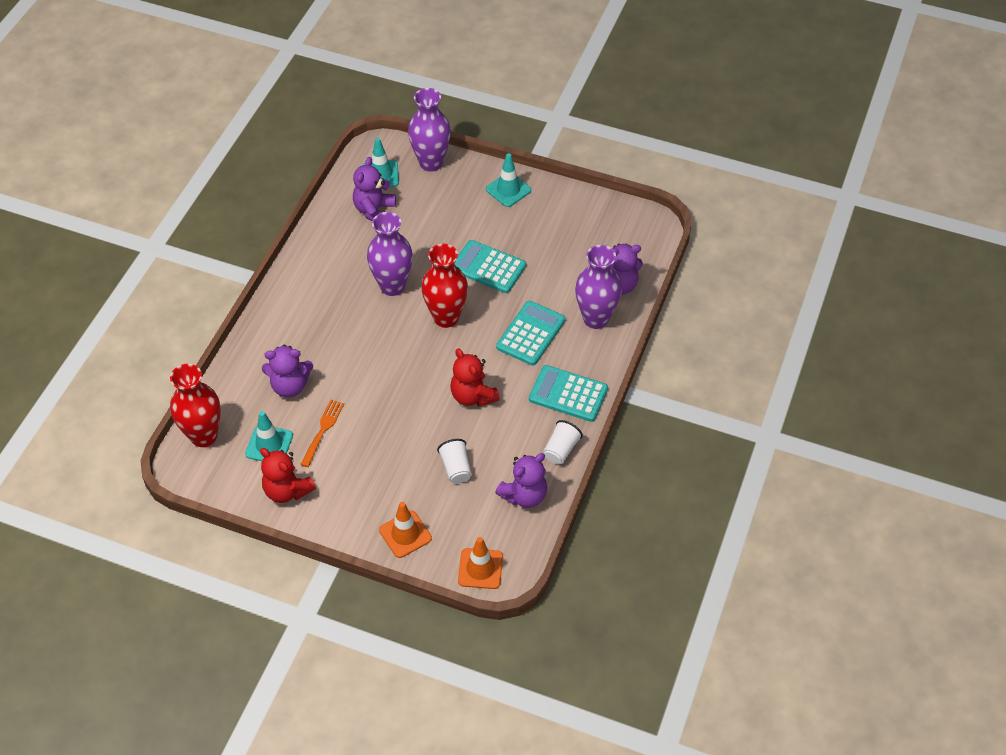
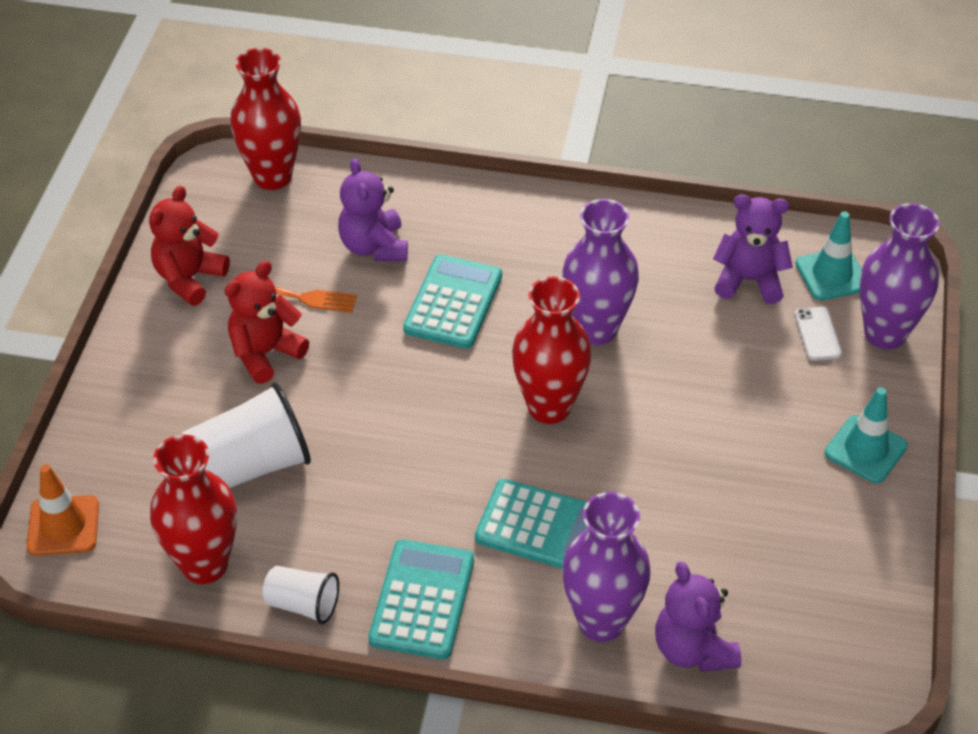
camera: 80 degrees right, 5 degrees down
turquoise traffic cone [245,411,293,461] -> none
orange traffic cone [379,502,432,558] -> none
white cup [437,439,472,483] -> white cup [182,382,311,488], size x1.81
red teddy bear [450,348,500,406] -> red teddy bear moved to [225,261,309,384]
turquoise calculator [454,240,526,293] -> turquoise calculator moved to [403,254,502,349]
purple teddy bear [495,453,547,508] -> red vase [150,435,237,584]
none -> white phone [795,307,842,361]

